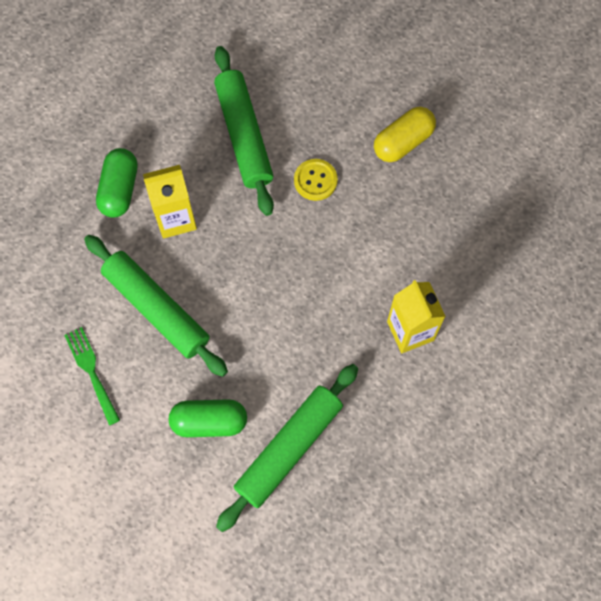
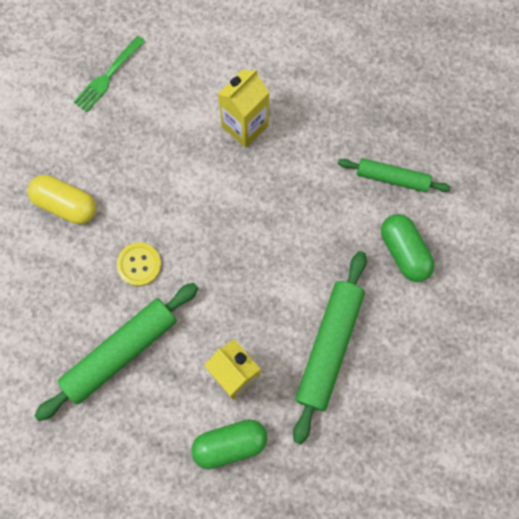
camera: 115 degrees left, 5 degrees up
green fork [64,327,120,426] -> green fork moved to [73,36,145,112]
green rolling pin [216,364,358,532] -> green rolling pin [338,158,451,192], size x0.60

